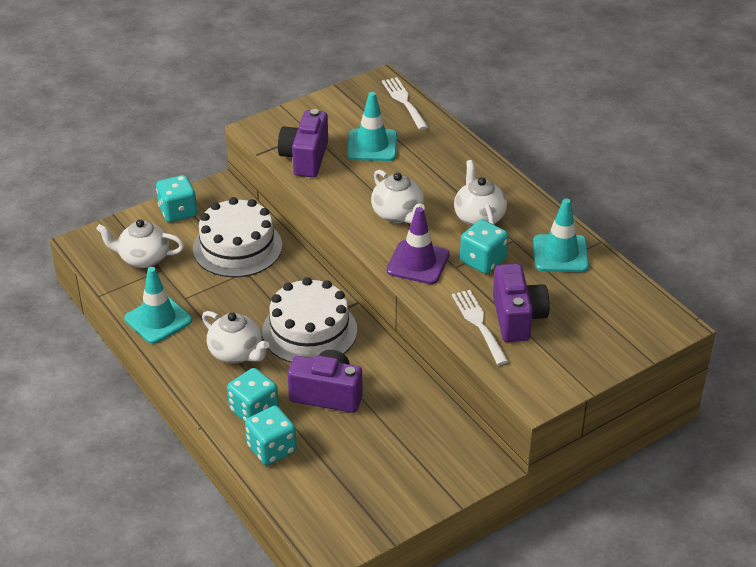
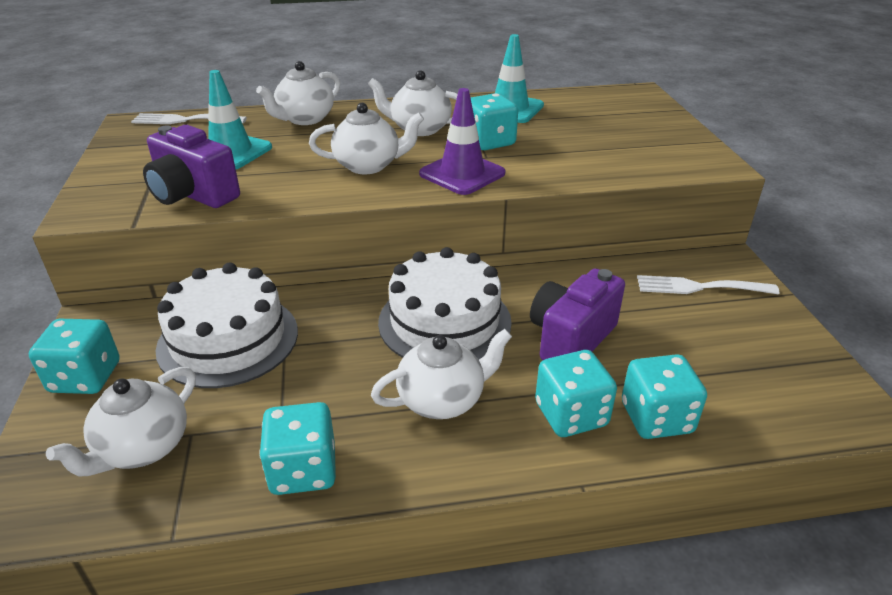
camera: 65 degrees left, 5 degrees down
turquoise traffic cone [124,267,192,344] -> turquoise dice [259,402,336,495]
white fork [452,290,509,365] -> white fork moved to [637,275,779,294]
purple camera [493,264,550,342] -> none
none -> white teapot [256,61,340,125]

